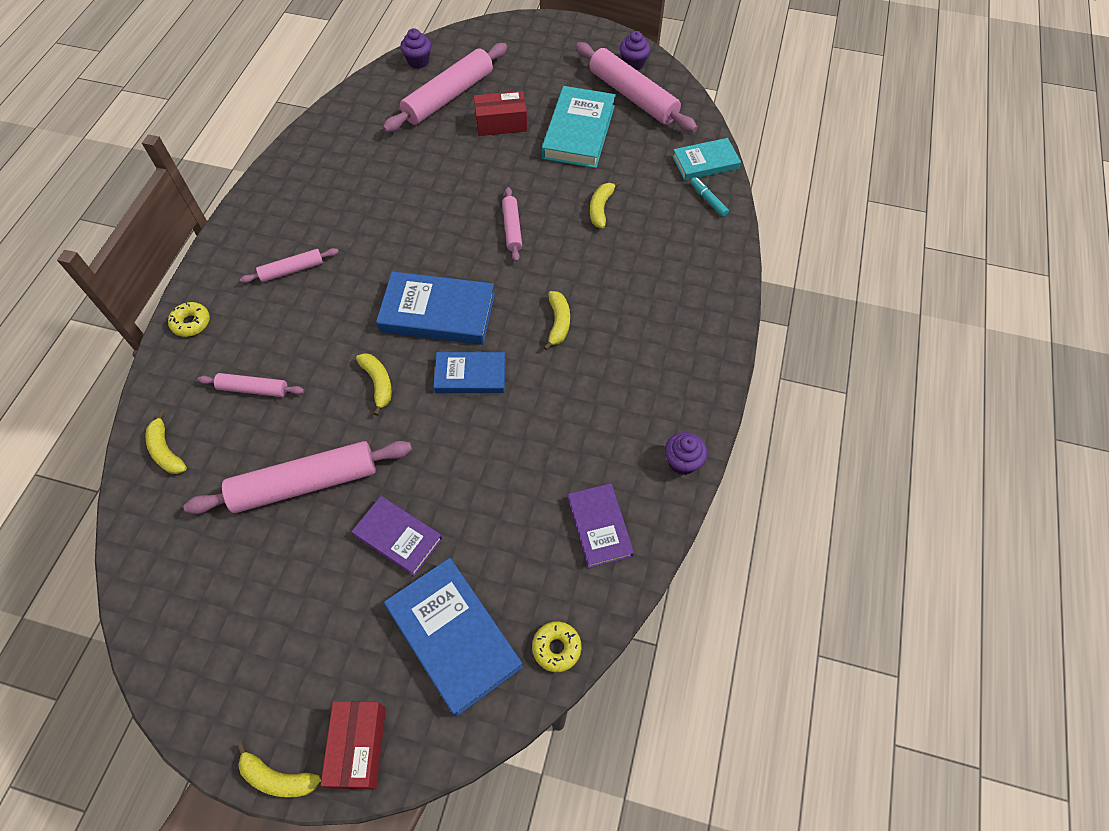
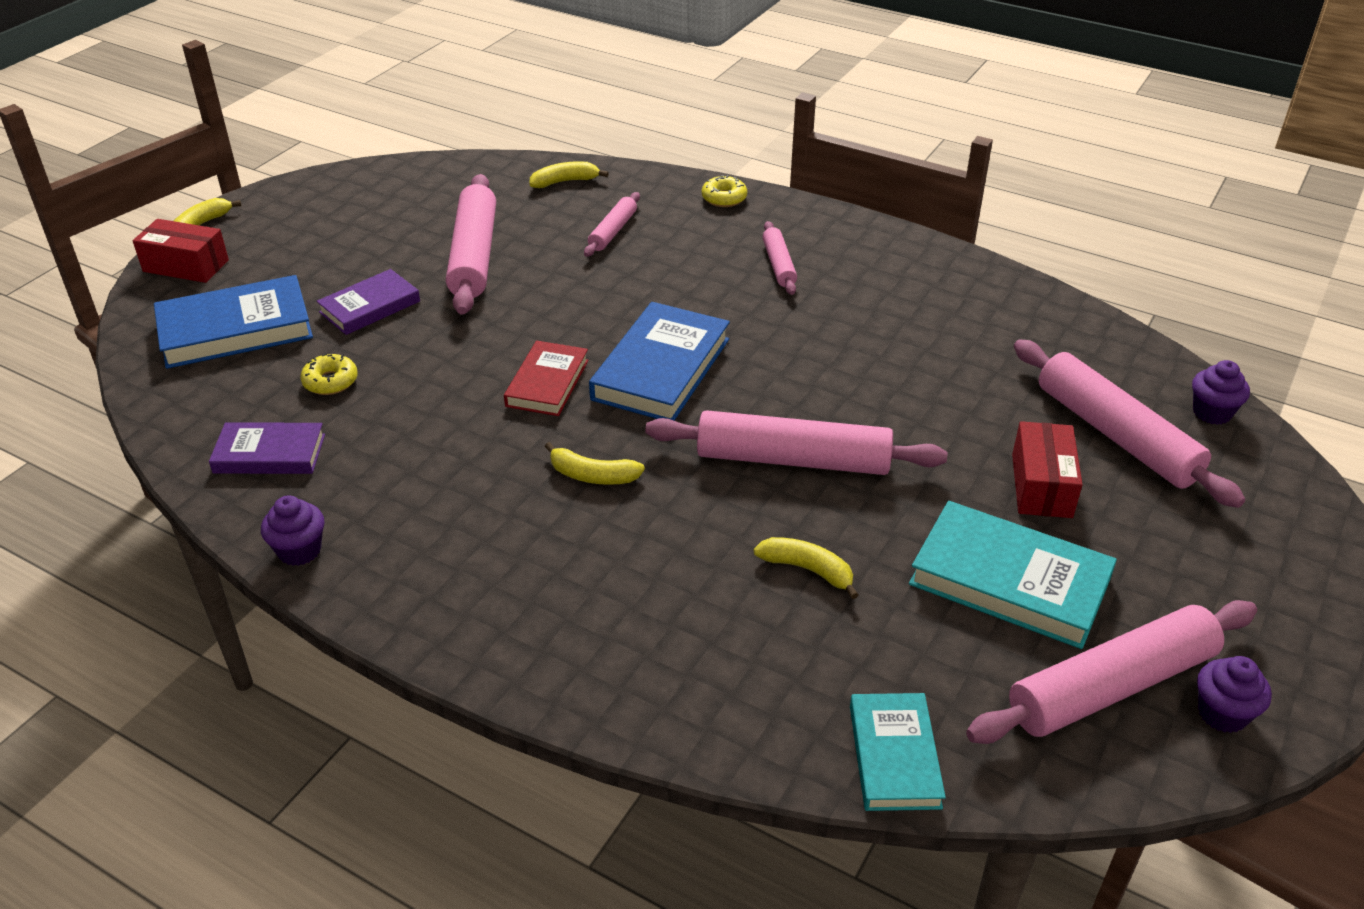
camera: 105 degrees right, 20 degrees down
yellow banana [356,353,392,416] -> none
blue book [434,352,506,393] -> red book [504,341,589,416]
pink rolling pin [502,187,522,262] -> pink rolling pin [645,410,948,475], size x1.93
yellow donut [532,621,582,672] -> yellow donut moved to [301,354,358,395]
turquoise marker [690,177,729,217] -> none

